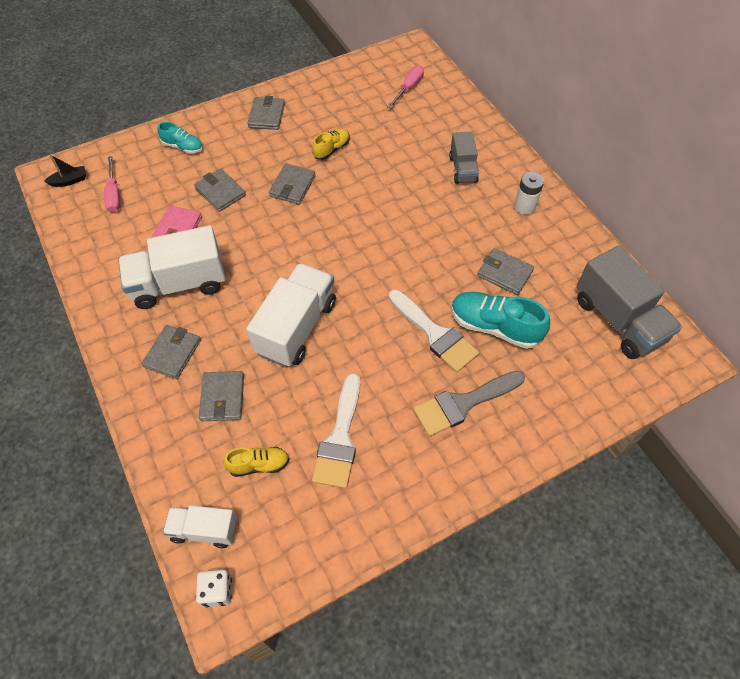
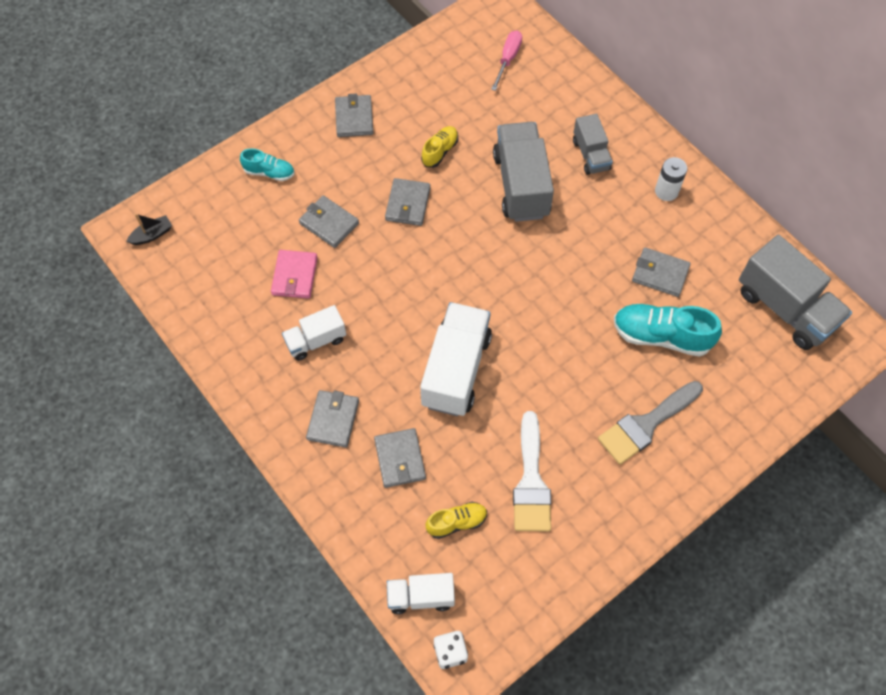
camera: 10 degrees left, 5 degrees up
pink screwdriver [104,156,121,212] -> none
white truck [118,225,226,309] -> white truck [282,305,346,361], size x0.57
white brush [389,289,479,373] -> none
none -> grey truck [493,122,554,222]

